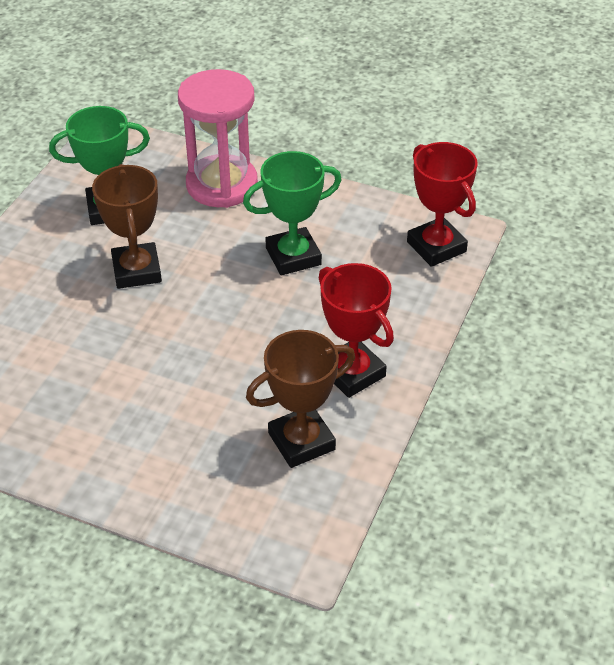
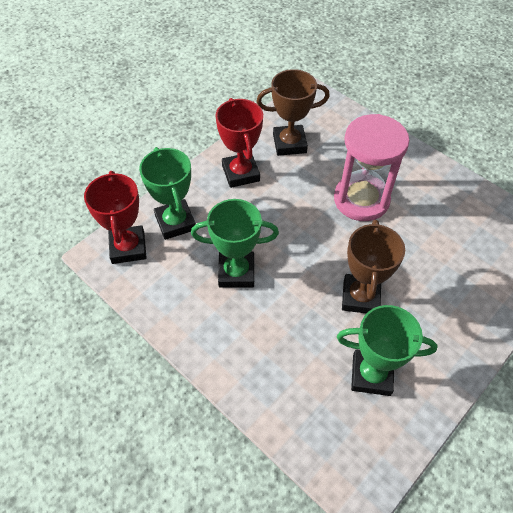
camera: 160 degrees left, 10 degrees up
pink hourglass [178,69,258,208] -> pink hourglass moved to [334,114,409,221]
none -> green trophy [139,147,196,240]

